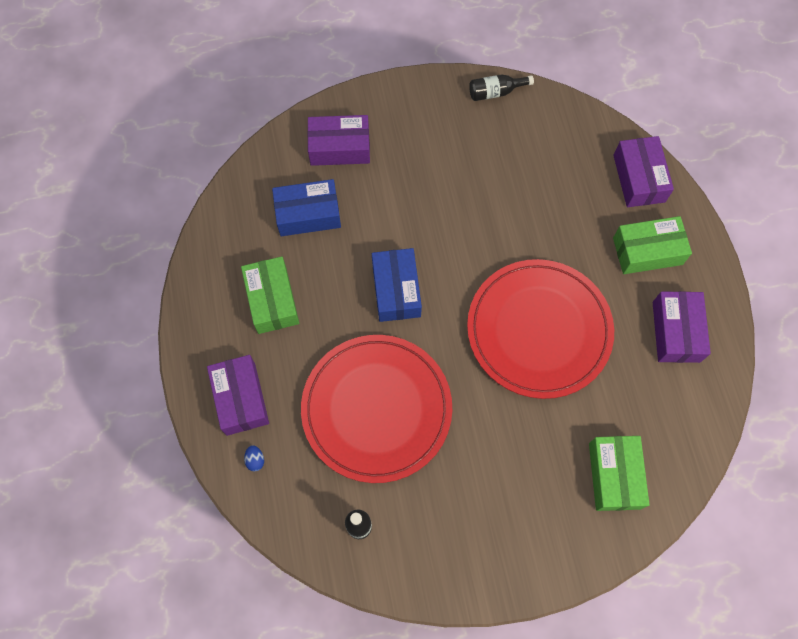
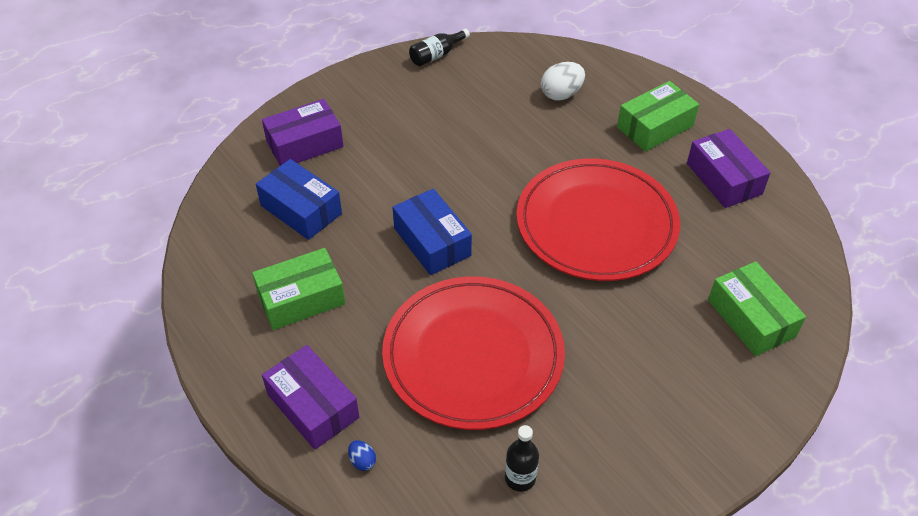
camera: 25 degrees left, 20 degrees down
green box [241,256,299,334] -> green box turned 75 degrees counterclockwise [252,248,346,330]
blue box [272,179,341,236] -> blue box turned 75 degrees clockwise [256,159,342,240]
purple box [613,136,674,207] -> none
none -> white egg [541,62,585,100]

